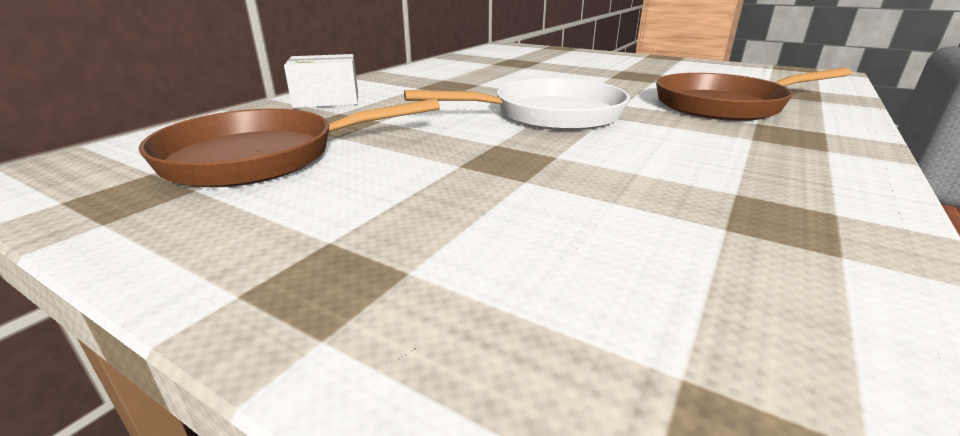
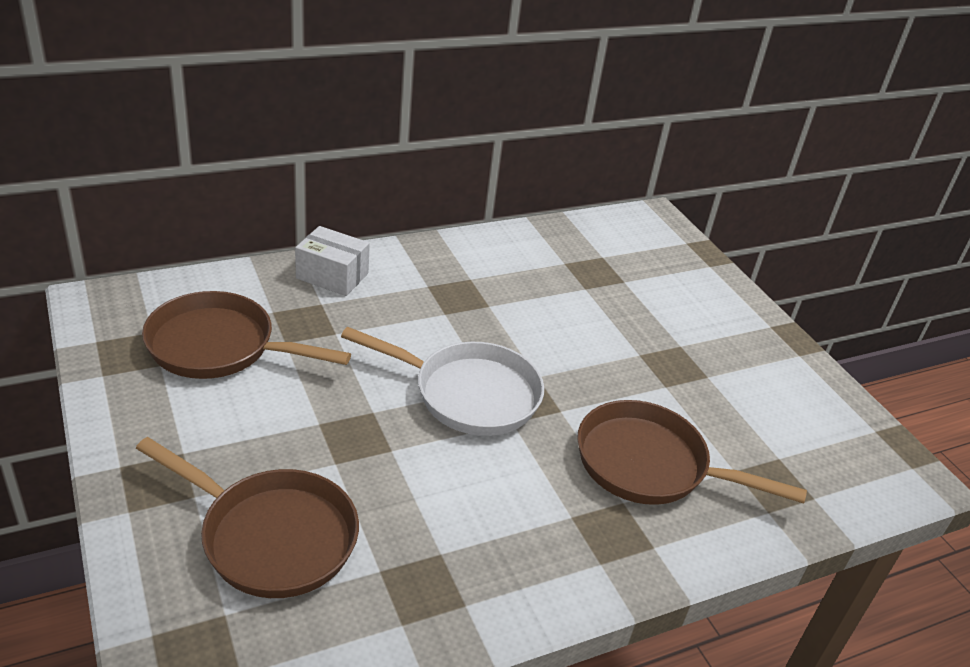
camera: 30 degrees right, 10 degrees up
none -> brown pan [136,437,359,598]

